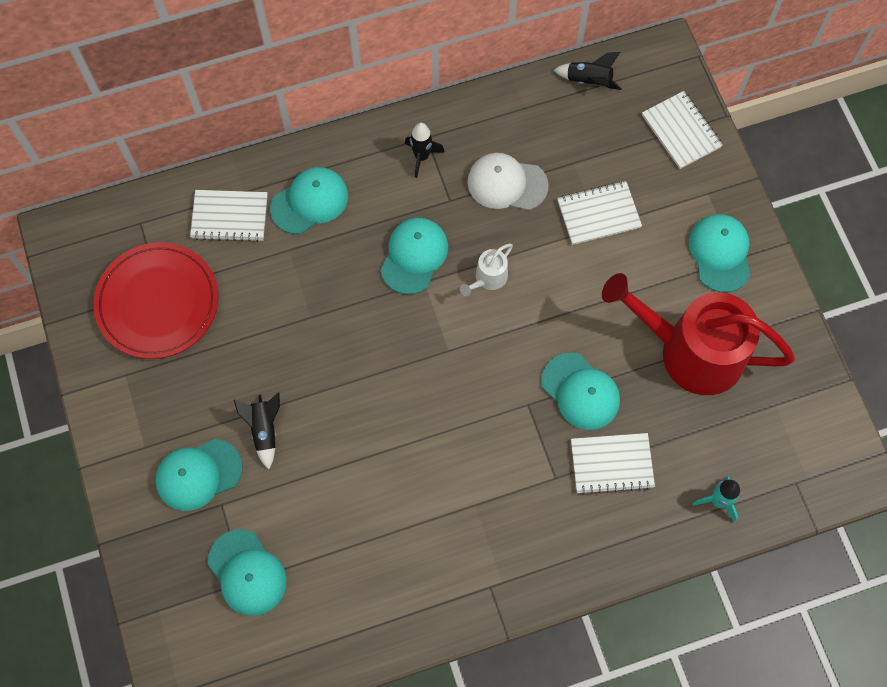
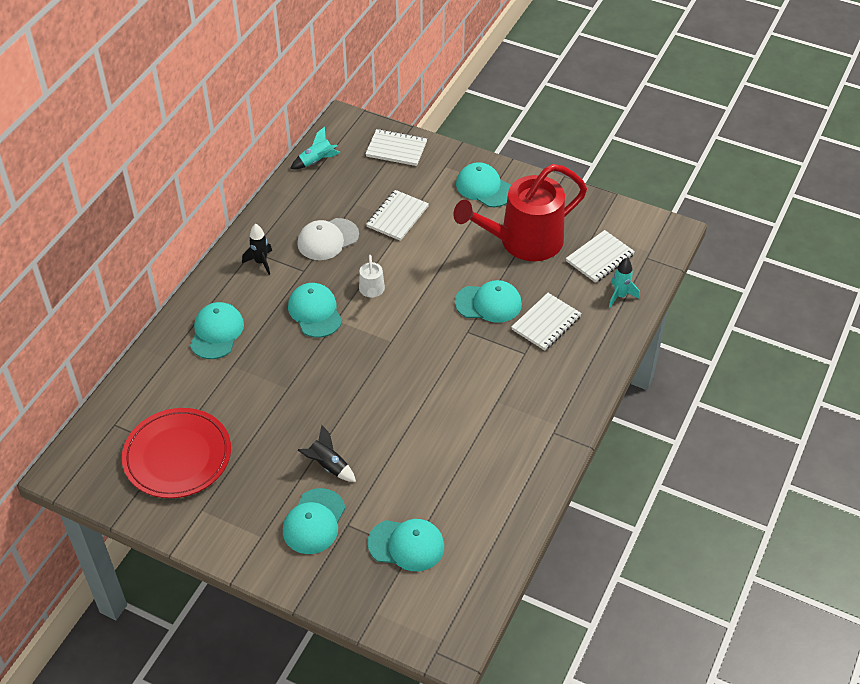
camera: 45 degrees left, 20 degrees down
white notebook [190,190,268,242] -> white notebook moved to [566,230,635,283]
black rocket [554,52,622,90] -> turquoise rocket [290,127,341,169]

